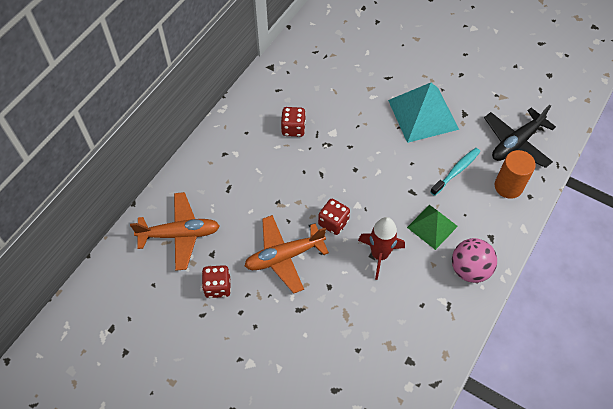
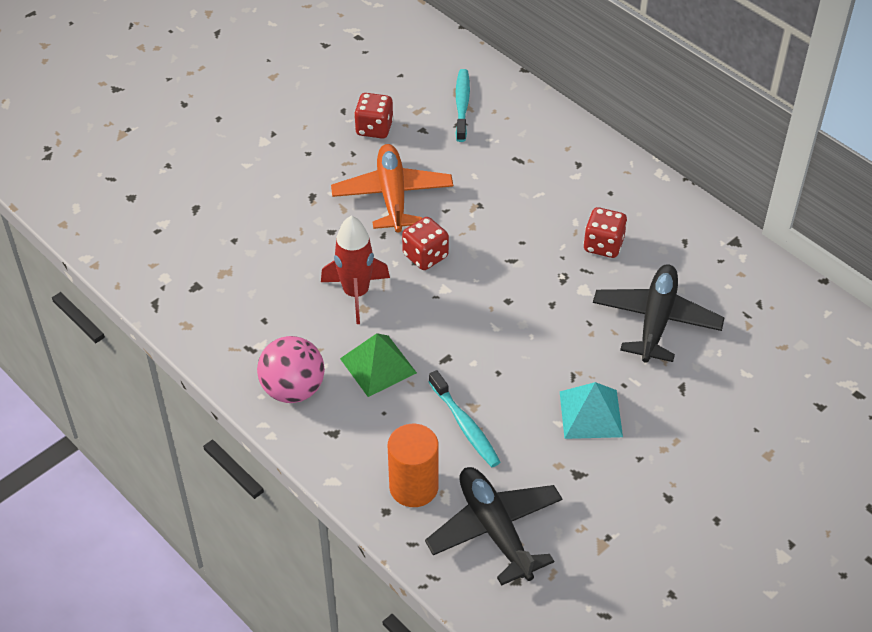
camera: 105 degrees right, 10 degrees down
orange plane [130,192,220,271] -> turquoise toothbrush [456,69,470,142]
turquoise pyramid [388,83,459,143] -> turquoise pyramid [560,382,623,439], size x0.60
none -> black plane [593,264,725,363]

